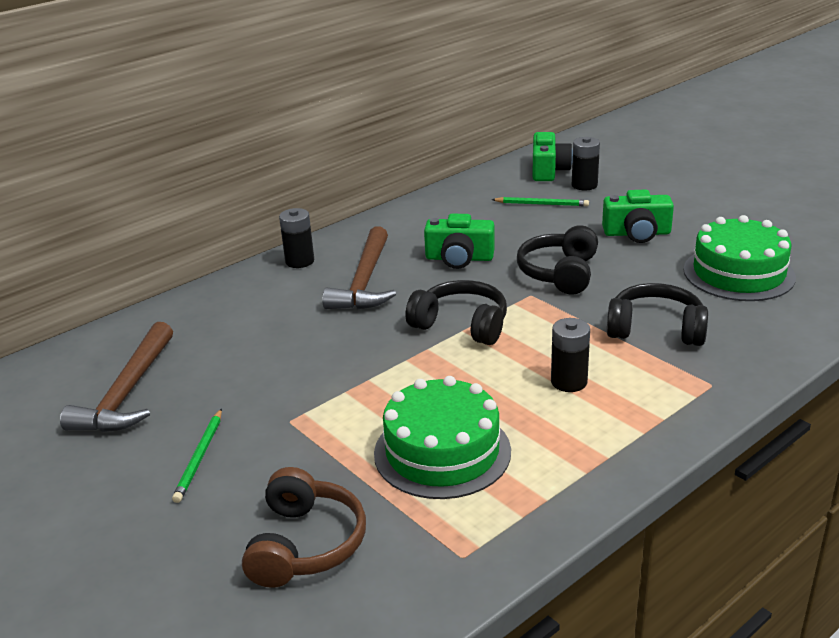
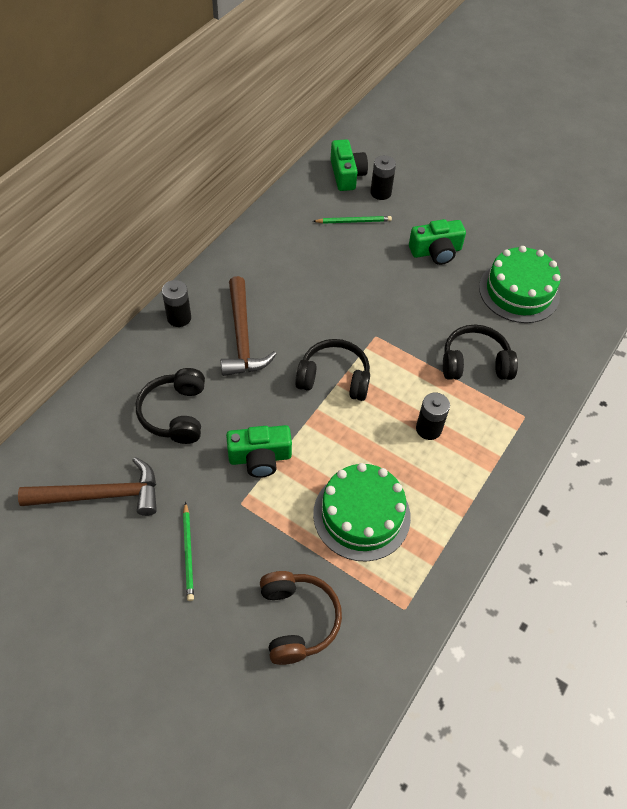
camera: 20 degrees left, 25 degrees up
brown hammer [60,322,173,432] -> brown hammer turned 90 degrees counterclockwise [18,457,157,516]
green camera [424,214,495,269] -> green camera moved to [226,425,292,478]
black headphones [517,225,598,295] -> black headphones moved to [136,368,205,444]

